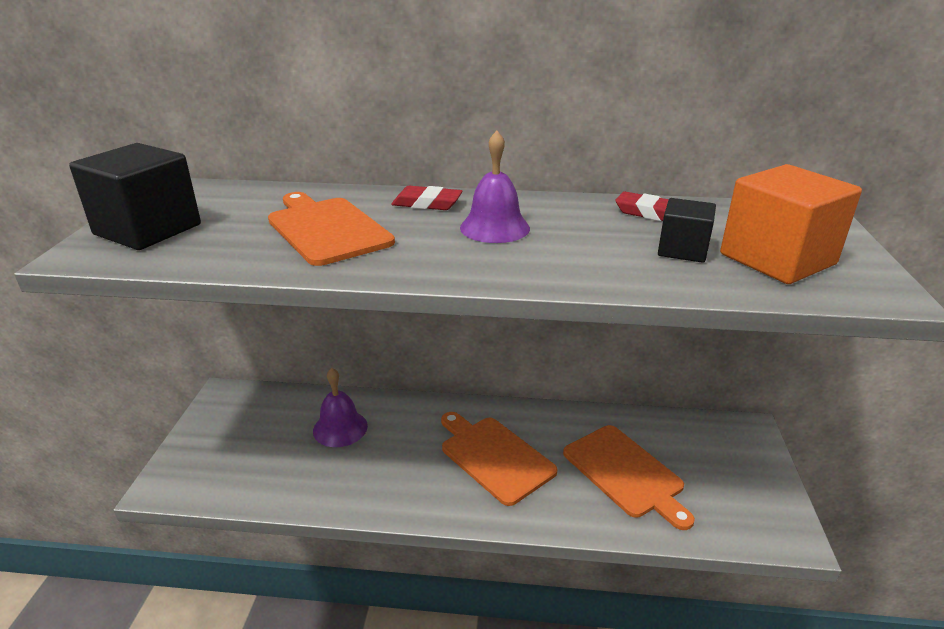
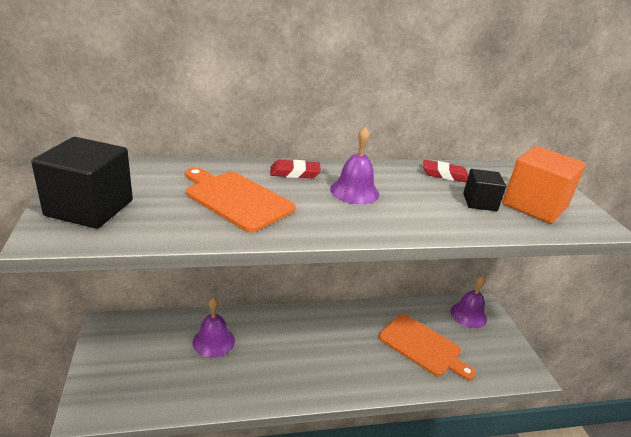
camera: 20 degrees left, 0 degrees up
orange cutting board [441,412,557,506] -> none
none -> purple bell [450,276,487,328]

